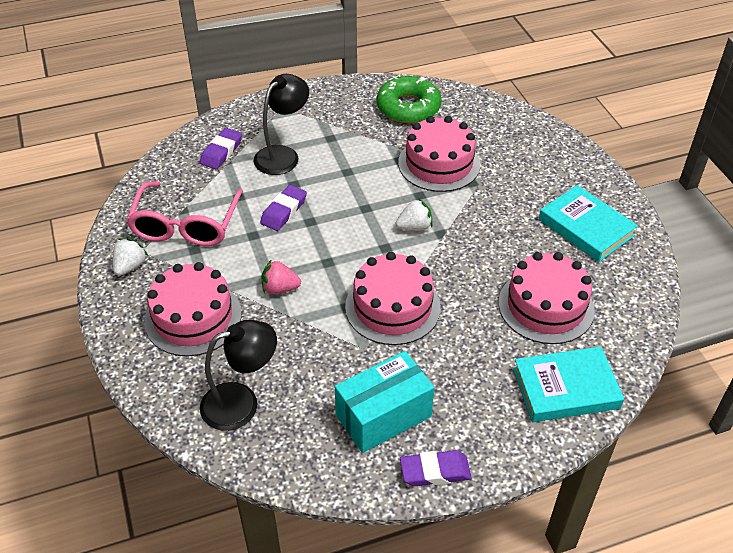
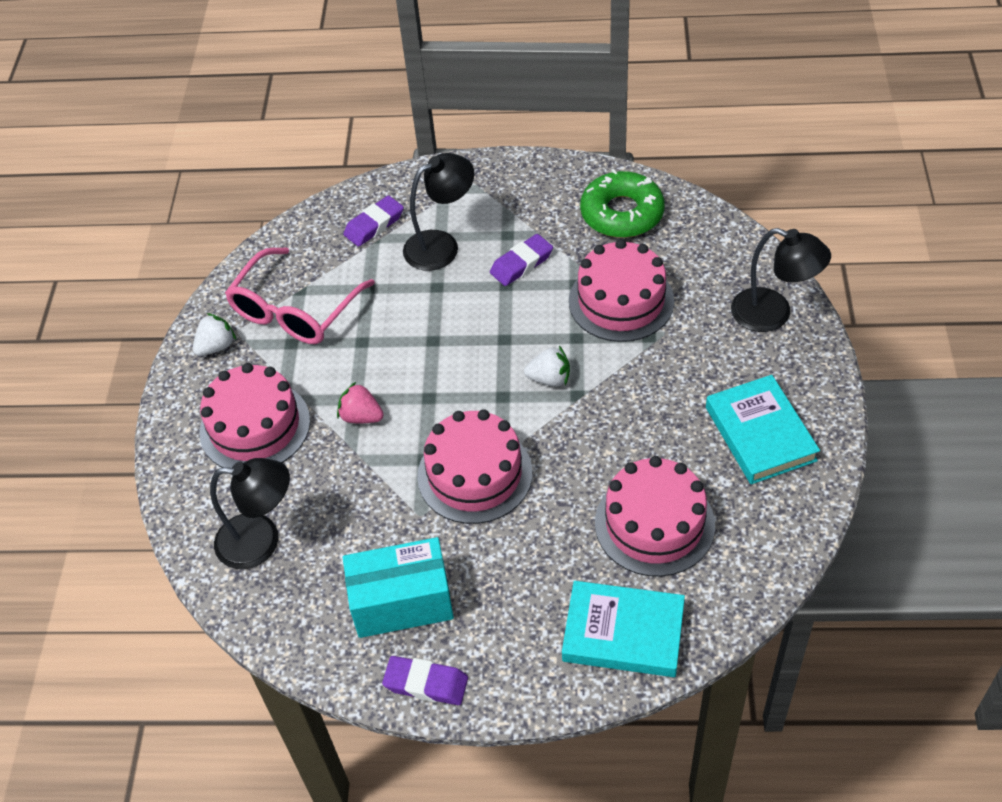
camera: 25 degrees right, 5 degrees up
purple eraser [260,185,307,231] -> purple eraser moved to [490,234,553,286]
none -> black lamp [731,228,831,332]

